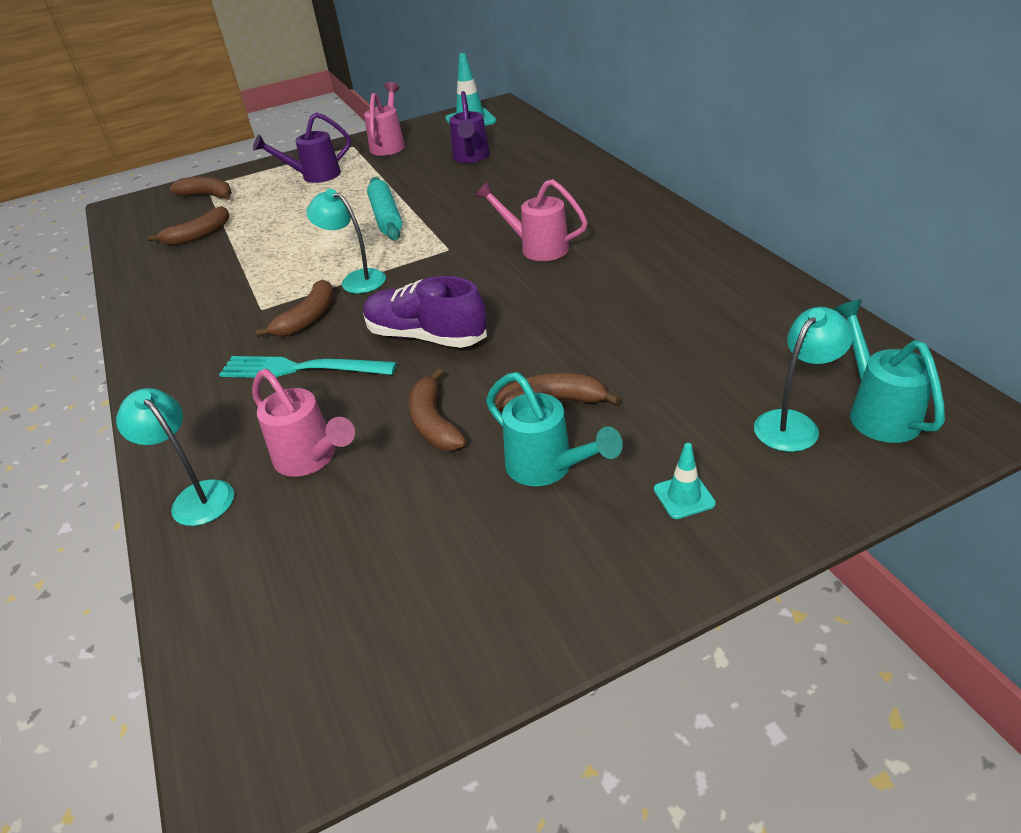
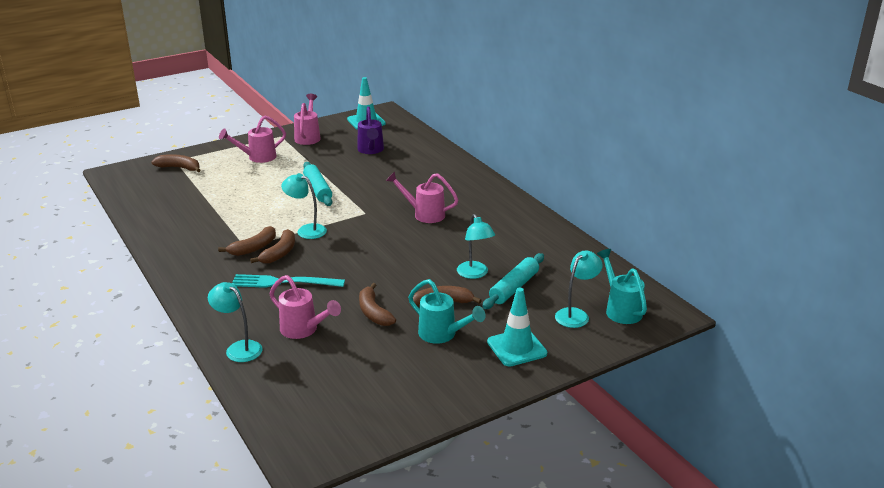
camera: 10 degrees left, 10 degrees down
brown banana [147,206,230,246] -> brown banana moved to [218,226,276,256]
purple watering can [253,112,351,183] -> pink watering can [219,115,286,163]
purple shoe [363,276,487,348] -> none
turquoise traffic cone [654,443,716,519] -> turquoise traffic cone [487,288,547,367], size x1.85
none -> turquoise lamp [457,214,495,279]
none -> turquoise rolling pin [482,253,544,309]

